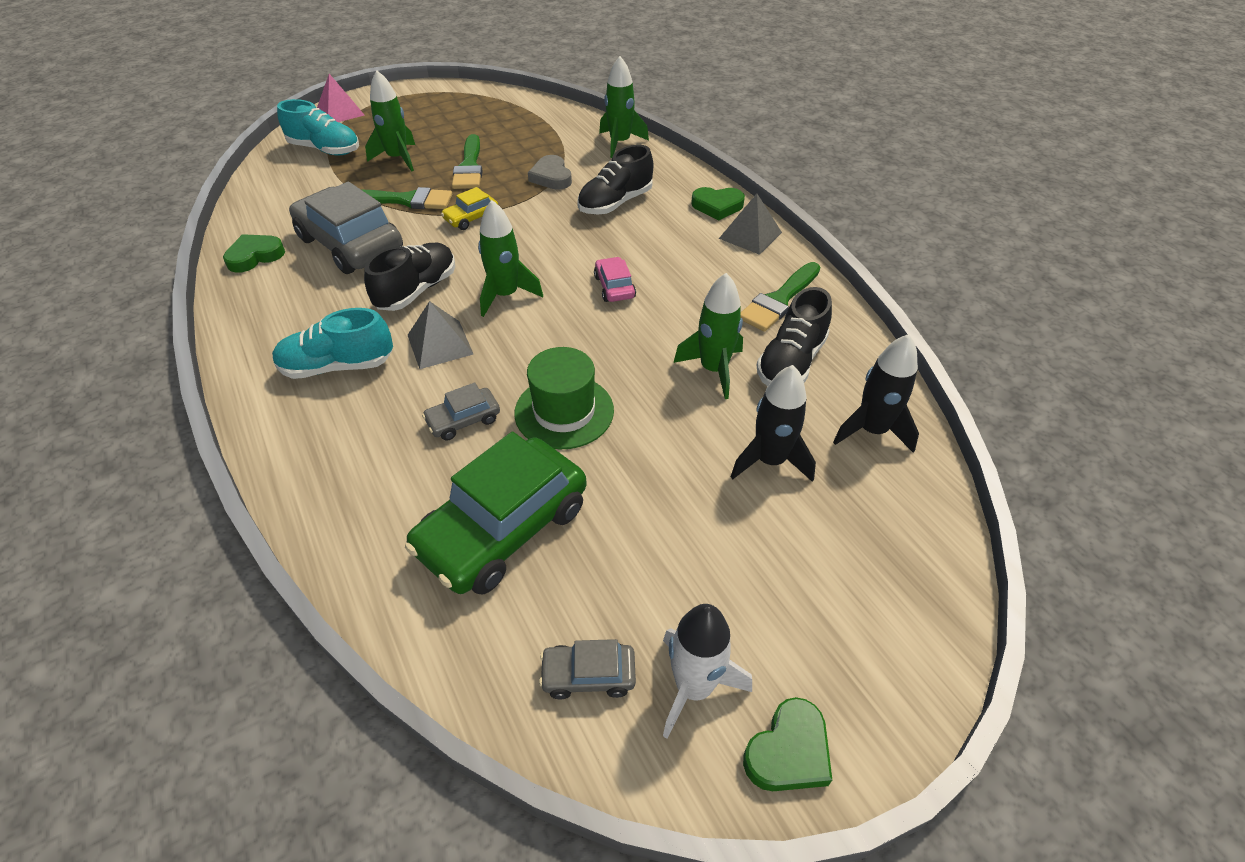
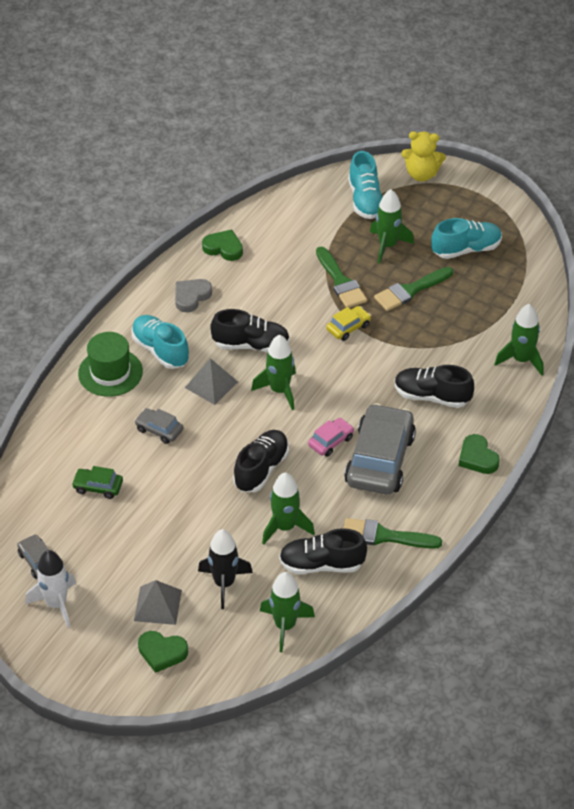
camera: 60 degrees right, 0 degrees up
grey car [289,182,403,274] -> grey car moved to [344,403,416,494]
pink pyramid [317,74,364,122] -> yellow teddy bear [401,131,446,182]
green car [405,432,587,594] -> green car [72,466,123,499], size x0.46
yellow car [441,187,498,230] -> yellow car turned 120 degrees clockwise [326,306,371,341]
green hat [514,347,614,449] -> green hat moved to [78,332,143,397]
grey heart [528,155,572,190] -> grey heart moved to [175,279,212,312]
grey pyramid [719,194,782,255] -> grey pyramid moved to [134,580,182,625]
green heart [743,697,832,791] -> green heart moved to [138,631,188,673]
black rocket [833,334,919,453] -> green rocket [260,572,315,652]
none -> black shoe [233,430,289,492]
none -> turquoise shoe [431,218,502,259]

